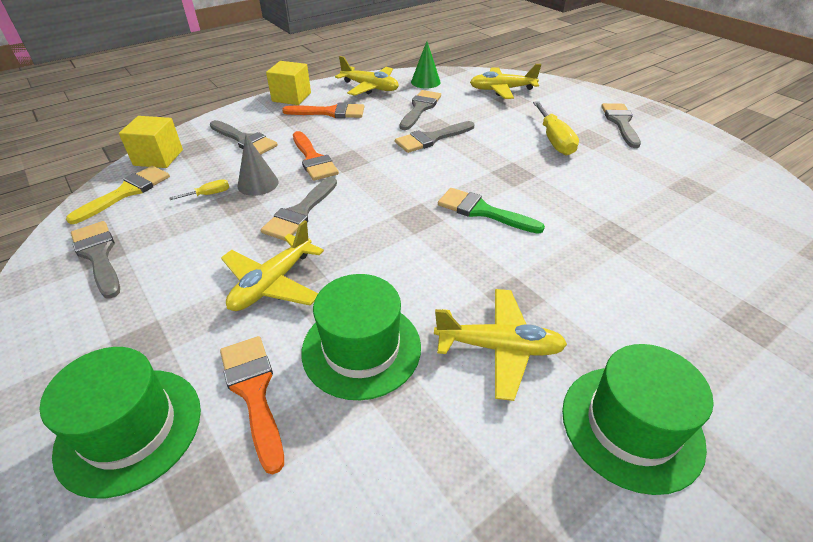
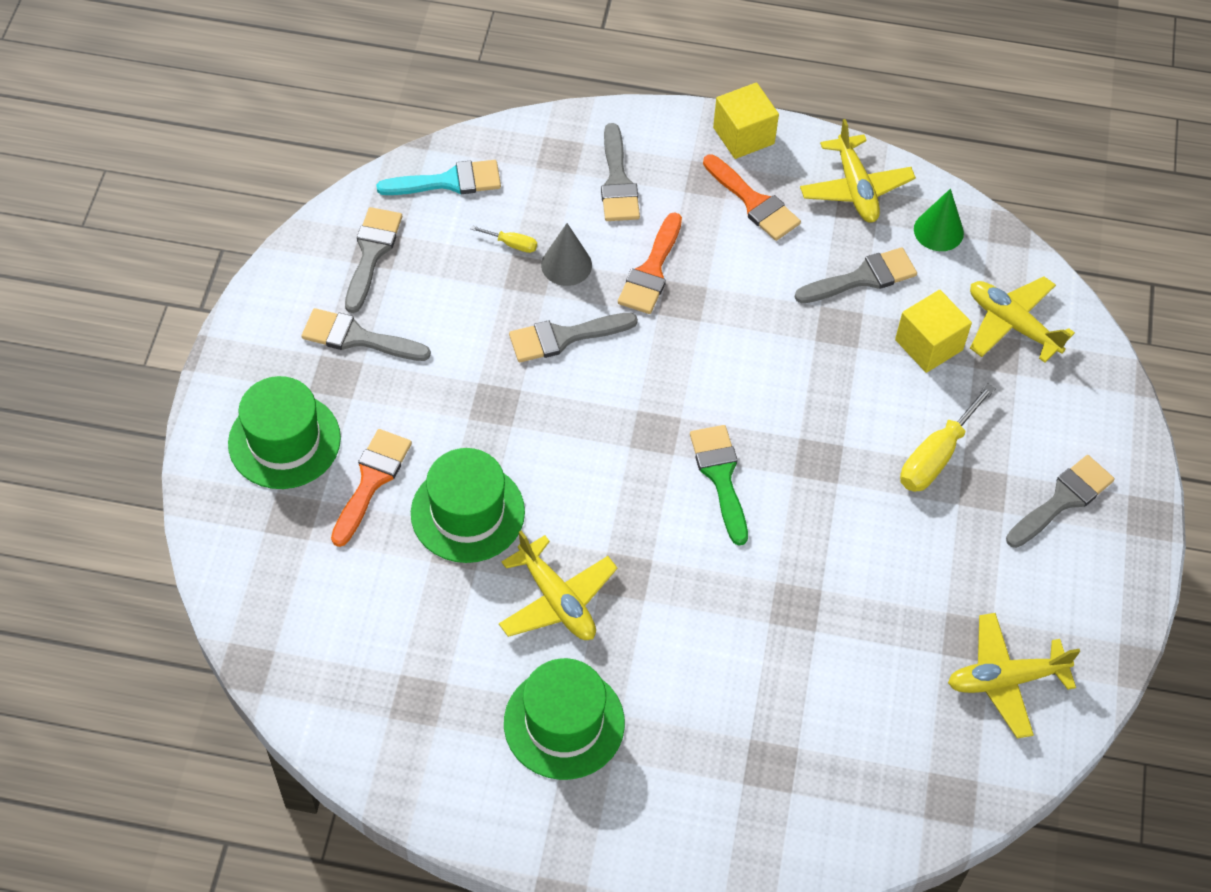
camera: 45 degrees right, 15 degrees up
yellow brush [66,166,170,224] -> turquoise brush [376,160,501,195]
yellow cube [119,116,183,168] -> yellow cube moved to [895,290,972,373]
yellow plane [221,220,324,311] -> yellow plane moved to [948,613,1080,739]
grey brush [395,121,474,153] -> grey brush moved to [302,308,431,361]

